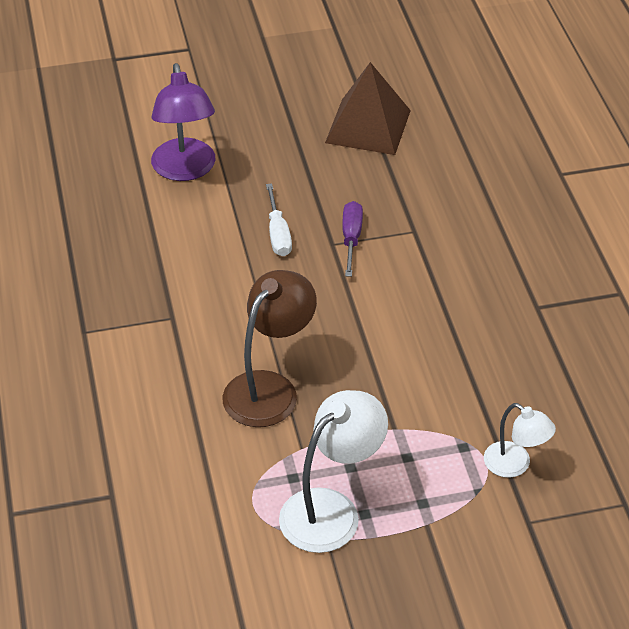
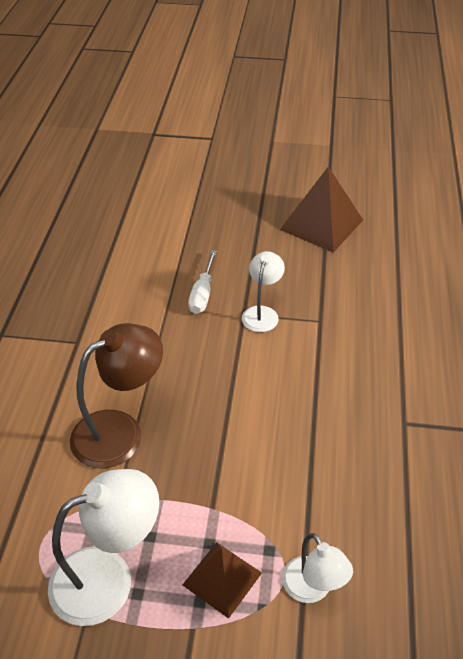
camera: 20 degrees right, 0 degrees up
purple lamp [151,63,215,181] -> none
purple screwdriver [342,201,363,277] -> white lamp [242,251,285,332]
none -> brown pyramid [183,542,262,619]

